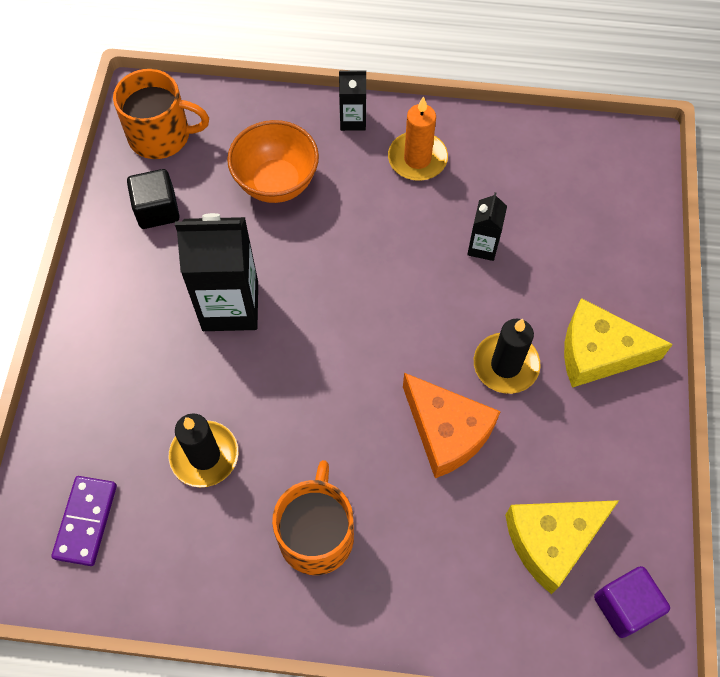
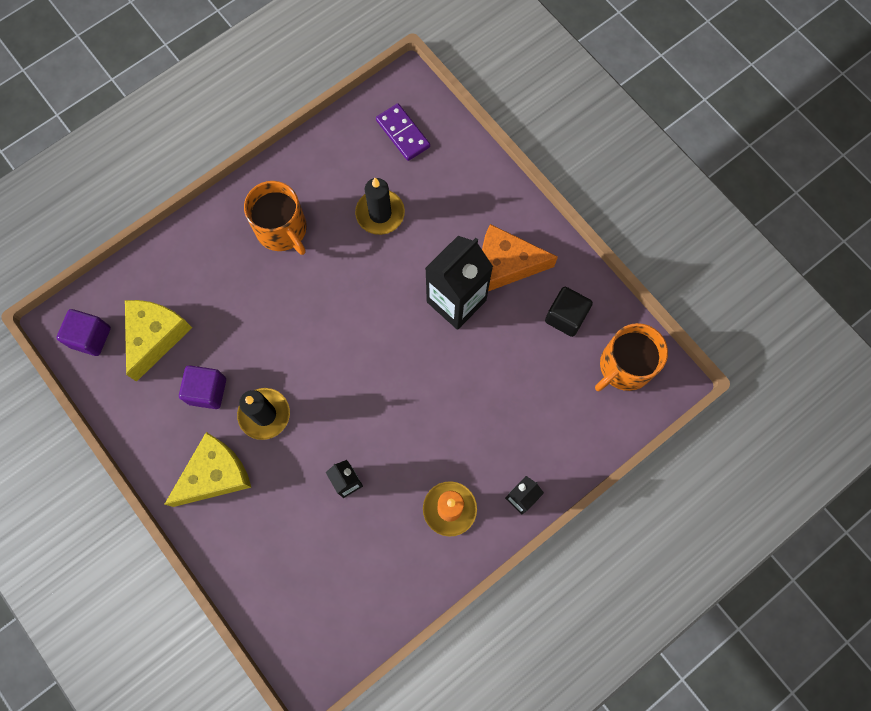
camera: 135 degrees right, 10 degrees up
orange bowl [227,120,319,203] -> none
orange cheese [403,373,501,478] -> orange cheese moved to [482,224,558,291]
none -> purple cube [179,365,226,409]

